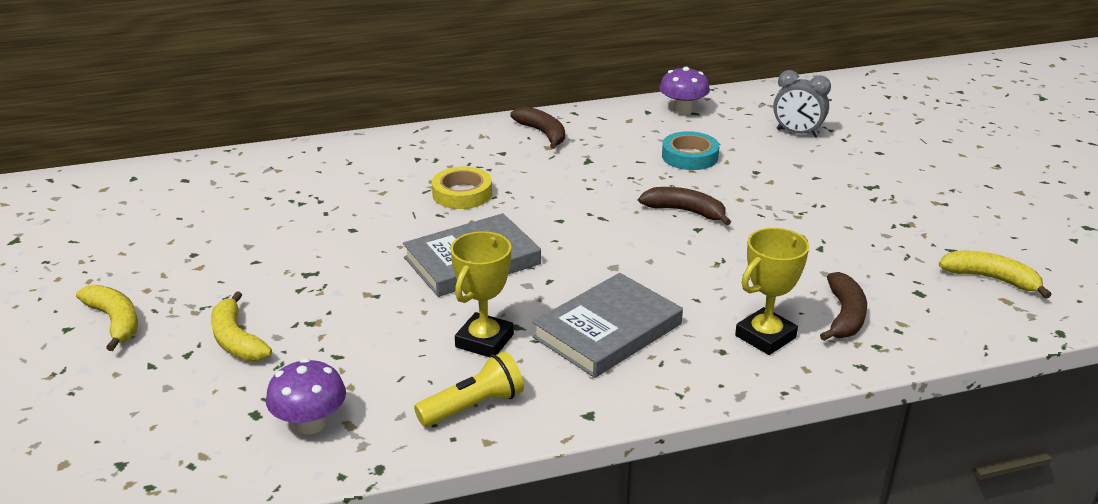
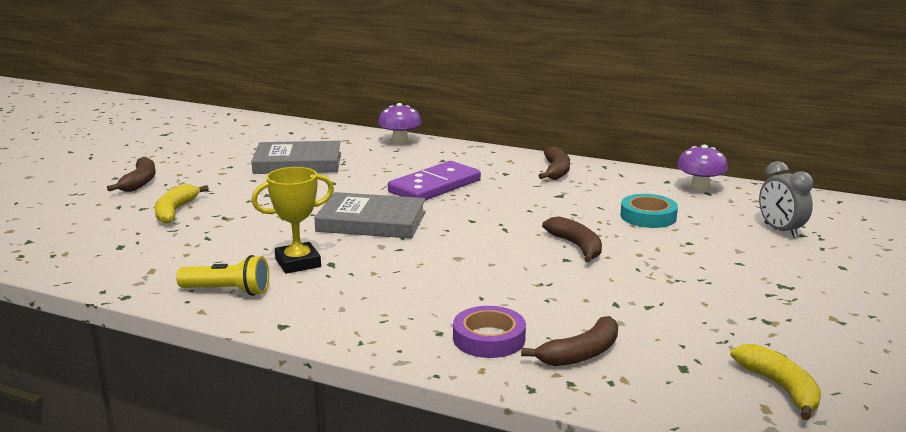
camera: 40 degrees right, 10 degrees down
yellow banana [76,285,138,351] -> brown banana [107,157,156,192]
purple mushroom [266,359,346,434] -> purple mushroom moved to [378,103,421,145]
yellow tape [432,167,492,209] -> purple domino [388,161,481,200]
grey book [532,273,683,378] -> grey book moved to [251,141,341,174]
yellow trophy [735,228,809,355] -> purple tape [453,306,526,358]

